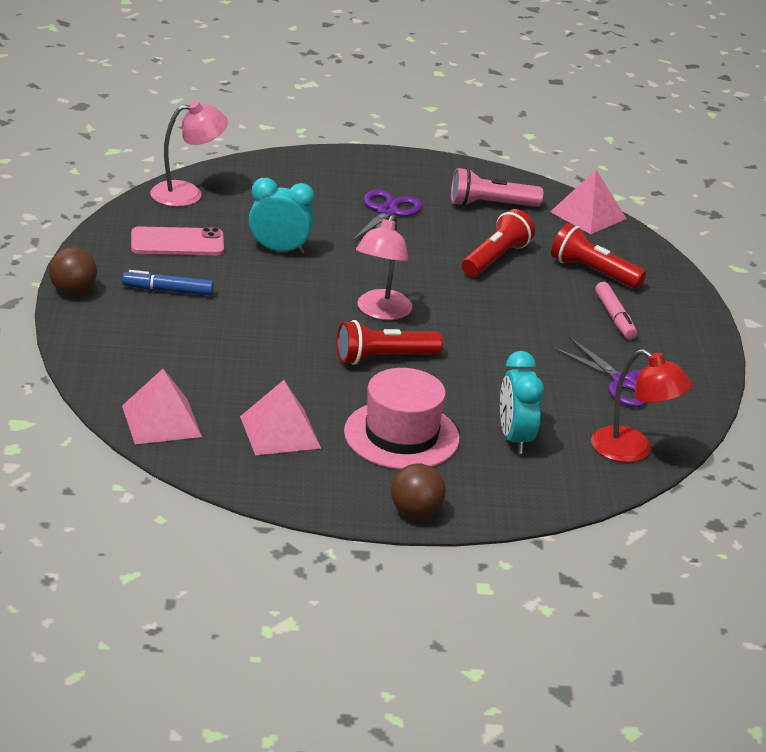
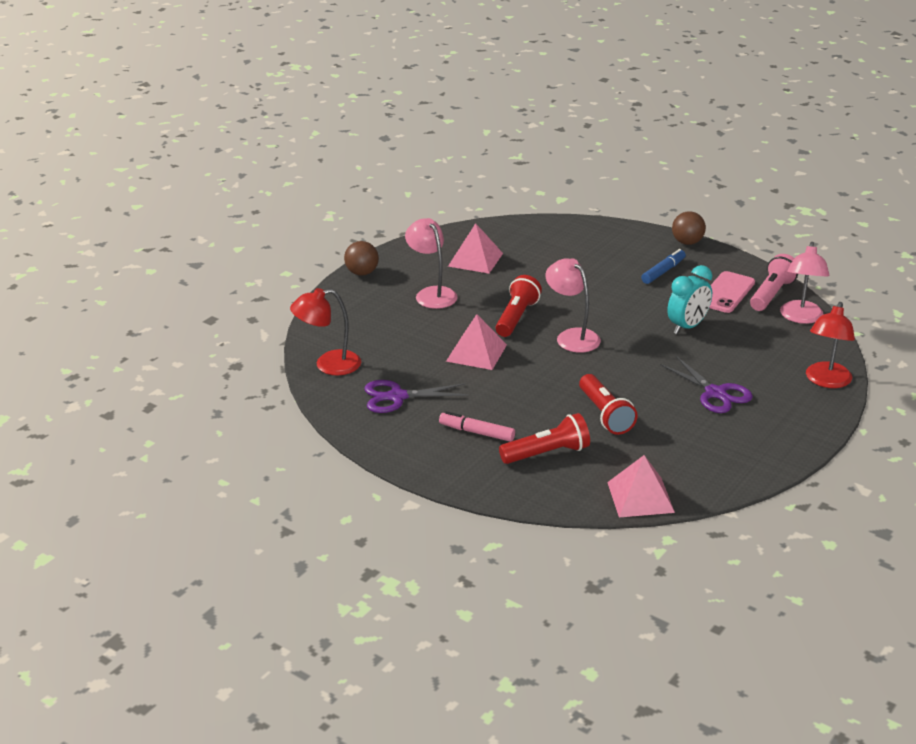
camera: 130 degrees right, 0 degrees up
pink pyramid [122,369,202,444] -> pink pyramid moved to [446,314,507,370]
pink hat [344,368,460,470] -> pink lamp [405,218,458,309]
pink flashlight [451,168,543,207] -> pink flashlight moved to [750,254,798,311]
turquoise clock [500,351,544,454] -> none
none -> red lamp [806,302,855,388]

